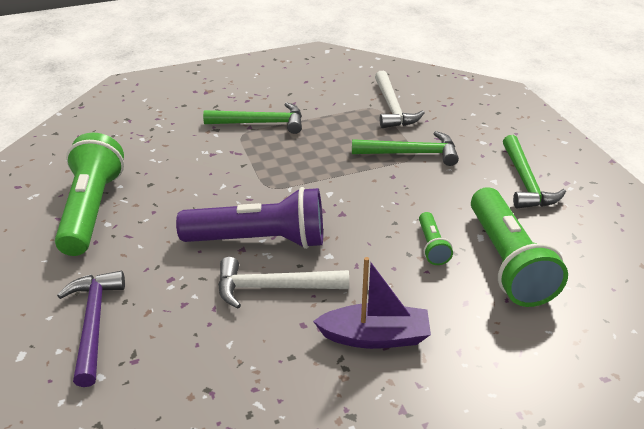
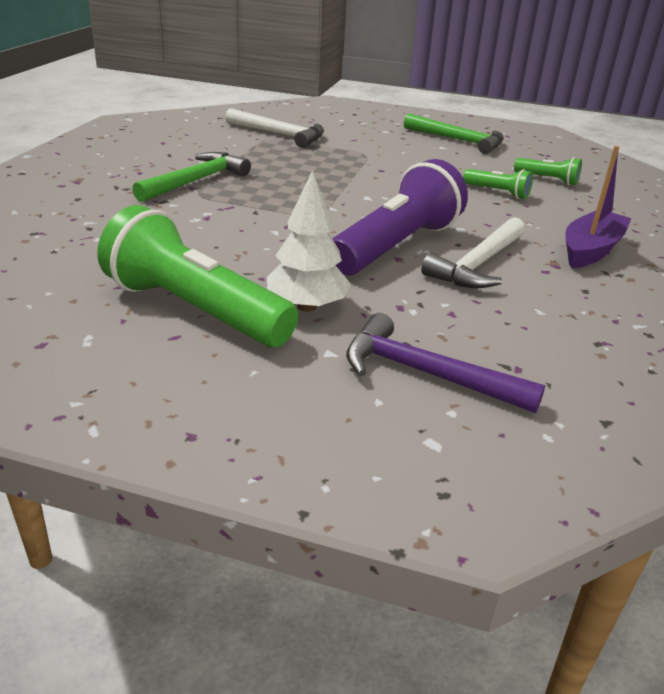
camera: 55 degrees left, 5 degrees down
green hammer [352,131,459,166] -> none
green flashlight [471,187,568,307] -> green flashlight [514,157,582,185], size x0.46
none -> white tree [267,170,351,312]

